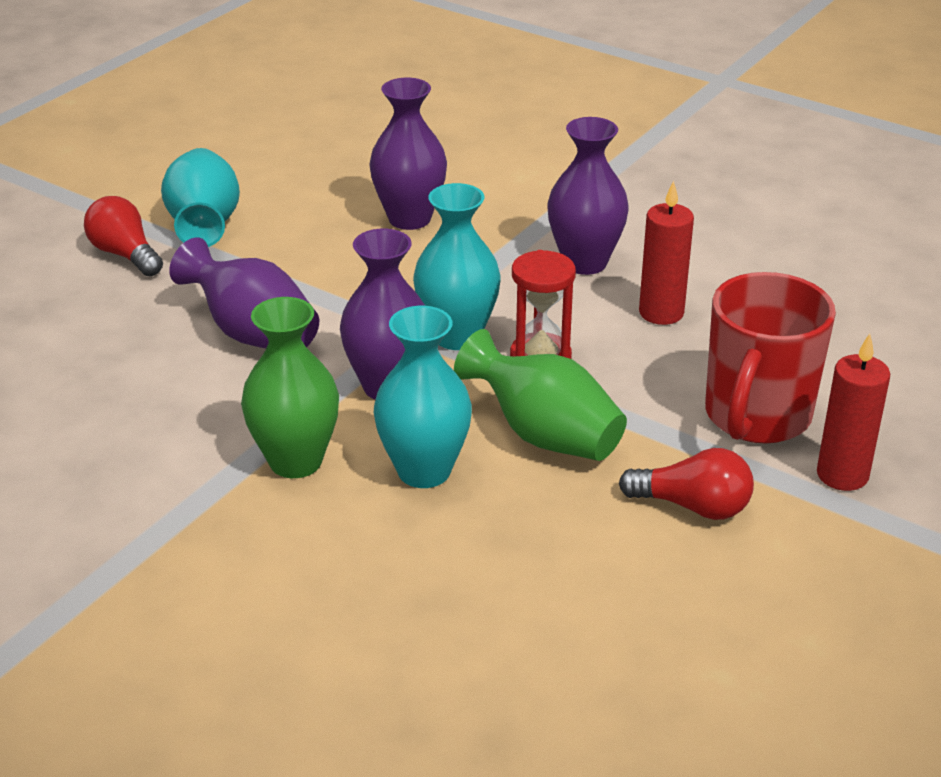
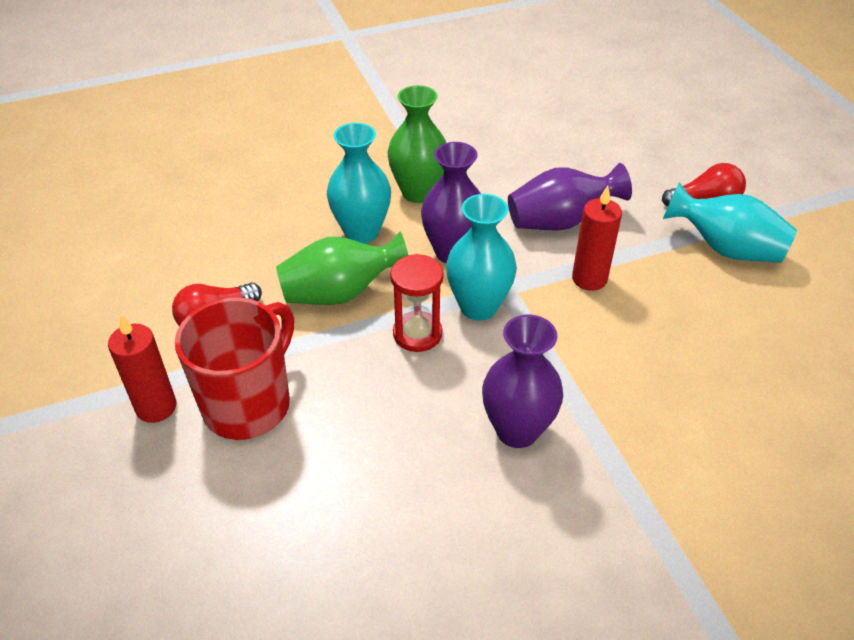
camera: 125 degrees right, 10 degrees up
purple vase [369,78,447,230] -> none
red candle [639,181,694,325] -> red candle moved to [572,185,622,291]
red mug [705,272,836,444] -> red mug turned 60 degrees clockwise [175,298,294,440]

